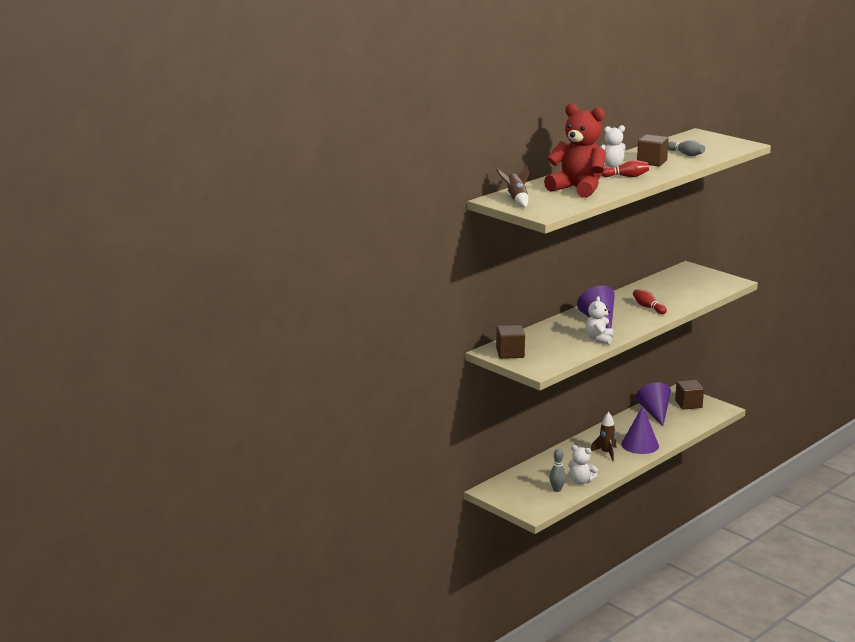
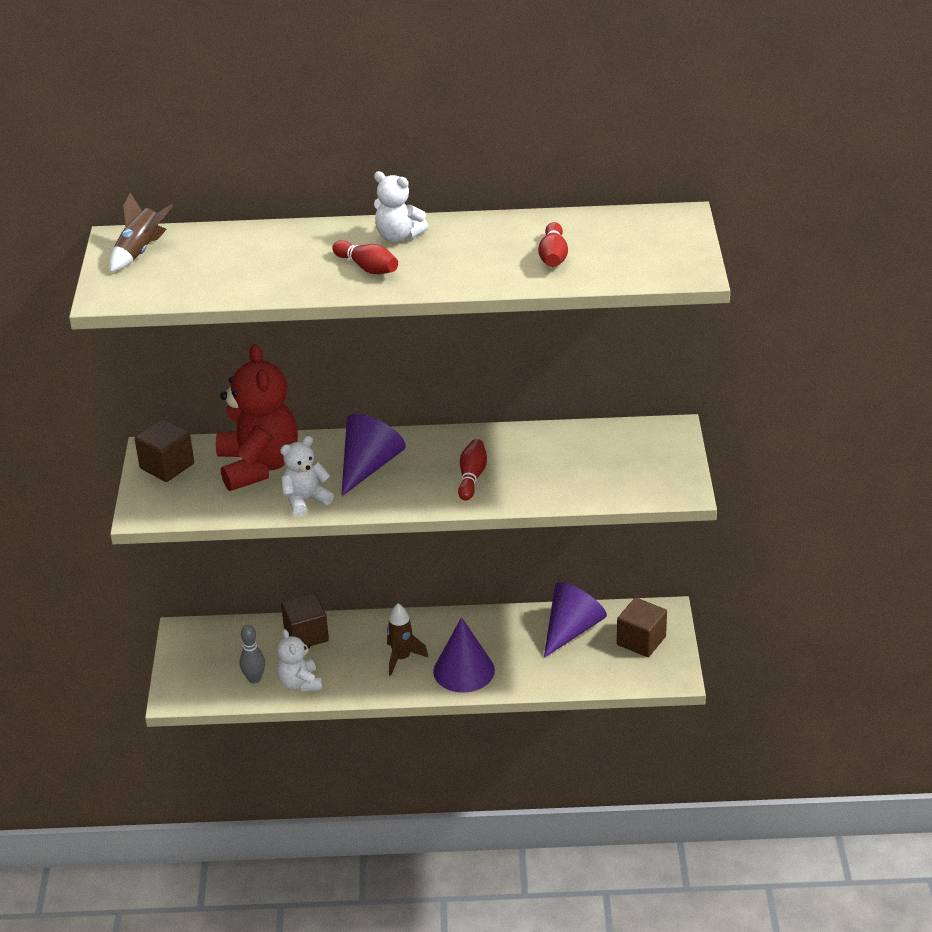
camera: 45 degrees right, 15 degrees up
red teddy bear [544,104,605,198] -> red teddy bear moved to [216,344,298,491]
brown cube [637,134,669,166] -> brown cube moved to [281,593,329,646]
grey bowling pin [668,140,705,156] -> red bowling pin [538,222,568,267]

